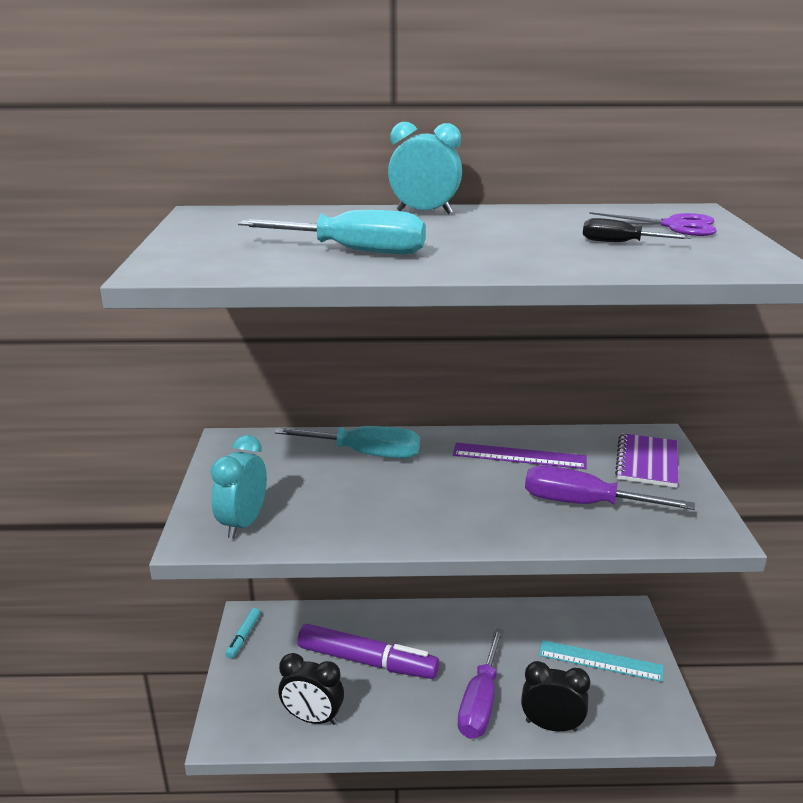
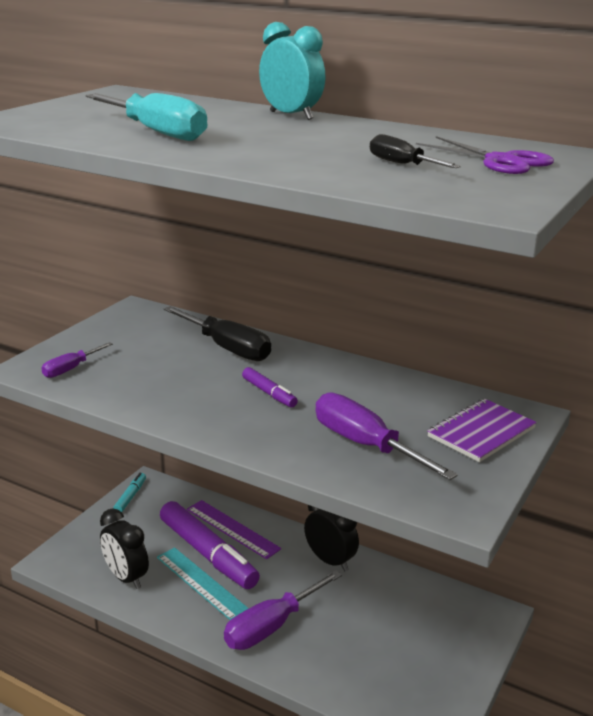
camera: 30 degrees right, 0 degrees up
turquoise clock [211,435,267,539] -> purple screwdriver [41,342,113,378]
turquoise marker [225,608,260,659] -> turquoise marker turned 150 degrees clockwise [113,473,146,512]
turquoise screwdriver [275,426,420,458] -> black screwdriver [164,306,271,361]
purple ruler [453,443,587,469] -> purple ruler moved to [187,500,281,559]
black clock [521,661,590,732] -> black clock moved to [304,505,359,571]
turquoise ruler [539,640,663,682] -> turquoise ruler moved to [157,547,249,620]
none -> purple marker [242,367,298,407]

